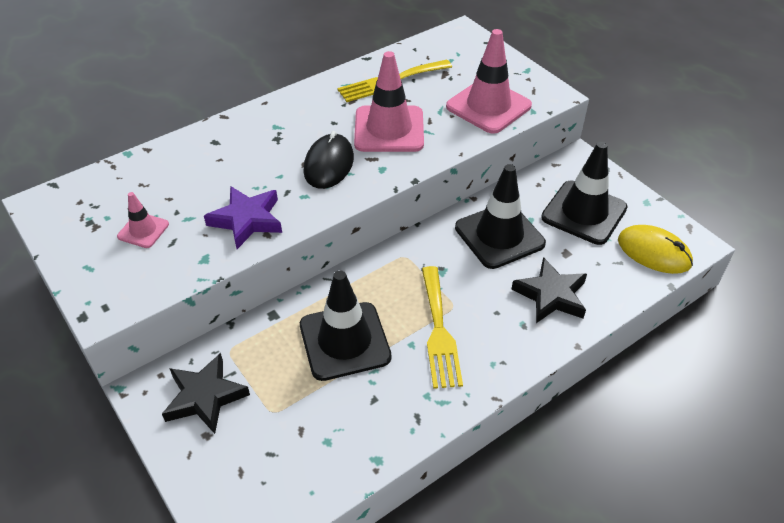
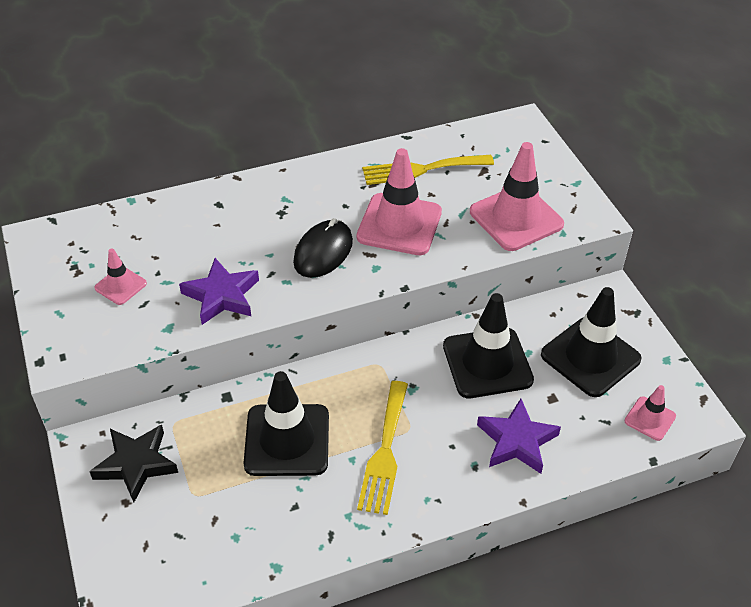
camera: 15 degrees right, 0 degrees up
black star [511,257,587,323] -> purple star [477,399,561,474]
yellow mouse [618,225,693,274] -> pink traffic cone [624,385,676,441]

